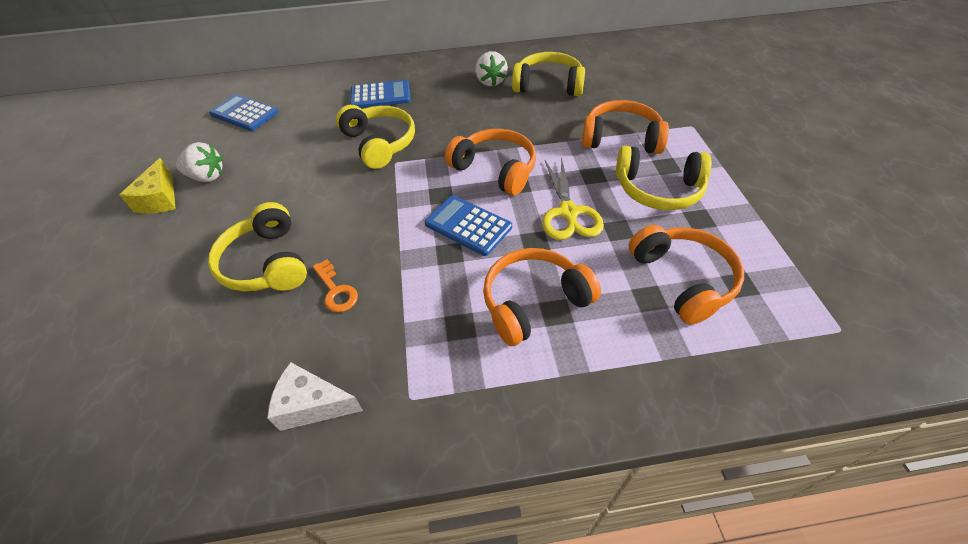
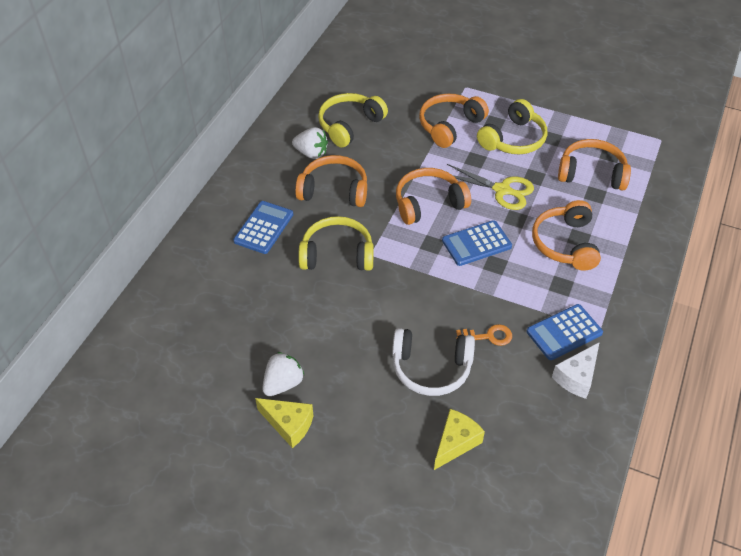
camera: 60 degrees left, 0 degrees up
yellow headphones [208,202,307,292] -> white headphones [392,328,475,396]
blue calculator [209,94,278,131] -> blue calculator moved to [527,304,603,360]
none -> orange headphones [295,155,367,207]
none -> yellow cheese [434,409,485,470]

